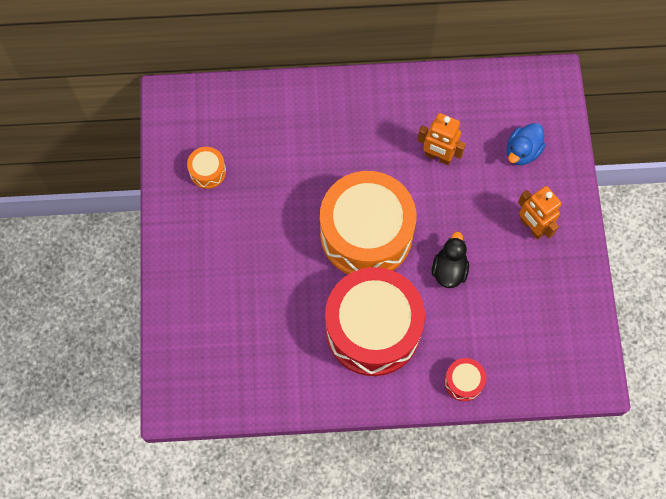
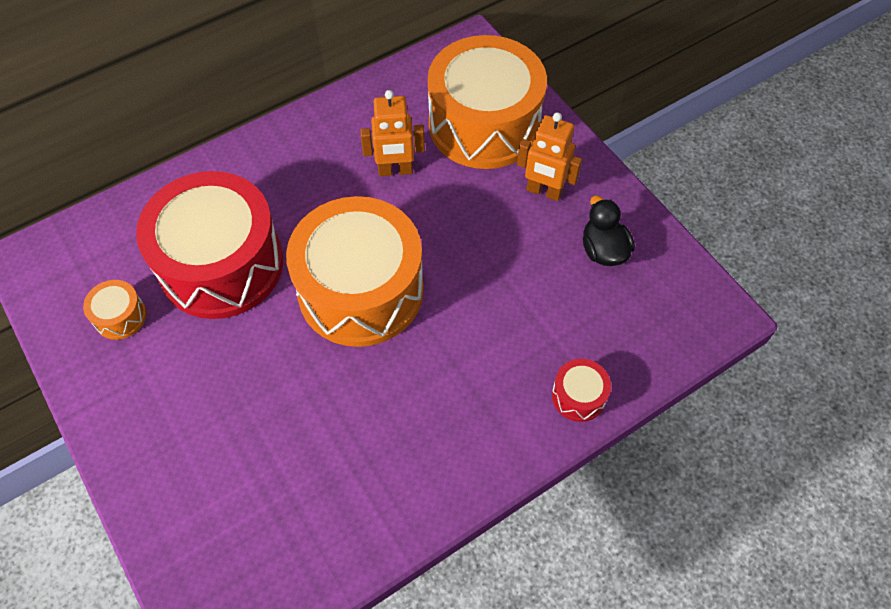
camera: 30 degrees left, 10 degrees down
red drum [325,267,425,376] -> red drum moved to [136,171,283,319]
black duck [432,231,469,288] -> black duck moved to [583,196,635,266]
blue duck [507,123,546,165] -> orange drum [428,35,547,169]

